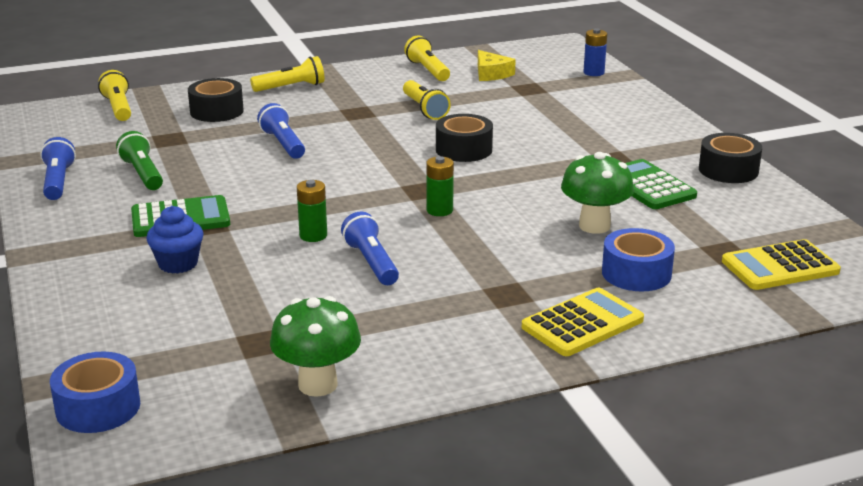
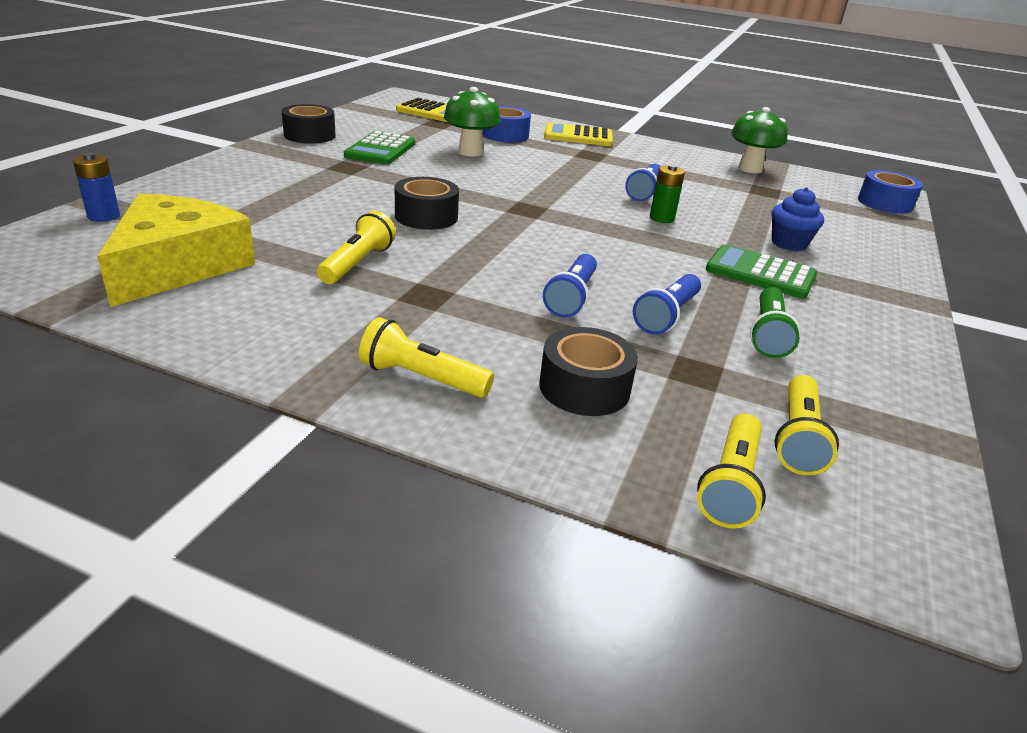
camera: 140 degrees left, 5 degrees up
blue flashlight [40,137,76,200] -> blue flashlight moved to [633,274,701,335]
yellow flashlight [404,36,450,81] -> yellow flashlight moved to [775,375,839,475]
green battery [426,156,454,216] -> none
yellow cheese [478,50,516,81] -> yellow cheese [97,194,255,307], size x2.04

